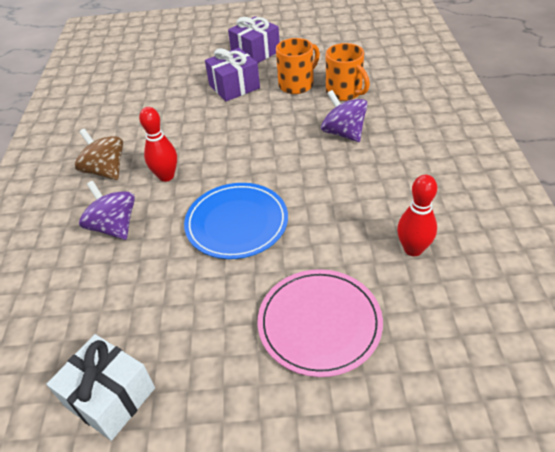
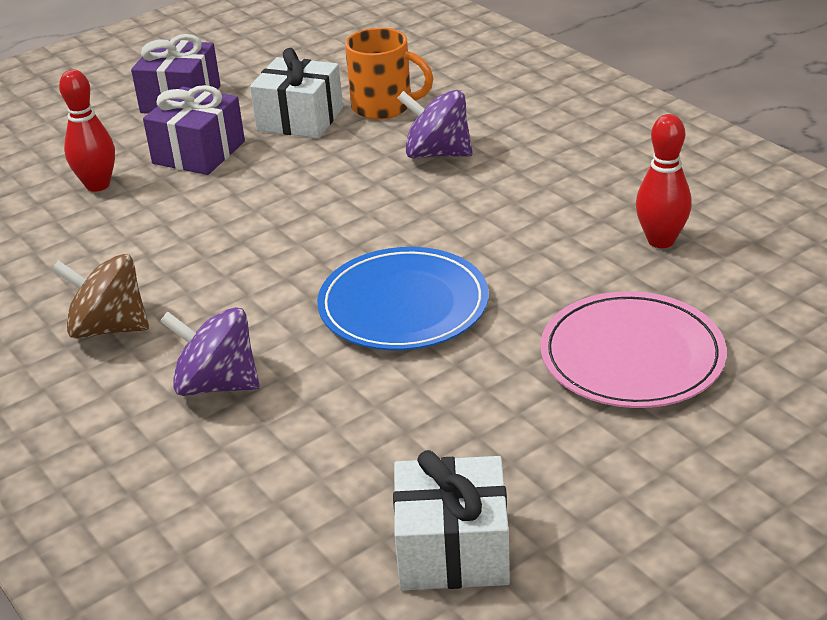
camera: 35 degrees left, 10 degrees down
red bowling pin [139,107,177,182] -> red bowling pin moved to [59,69,115,192]
orange mug [276,38,320,94] -> white gift [250,48,343,138]

